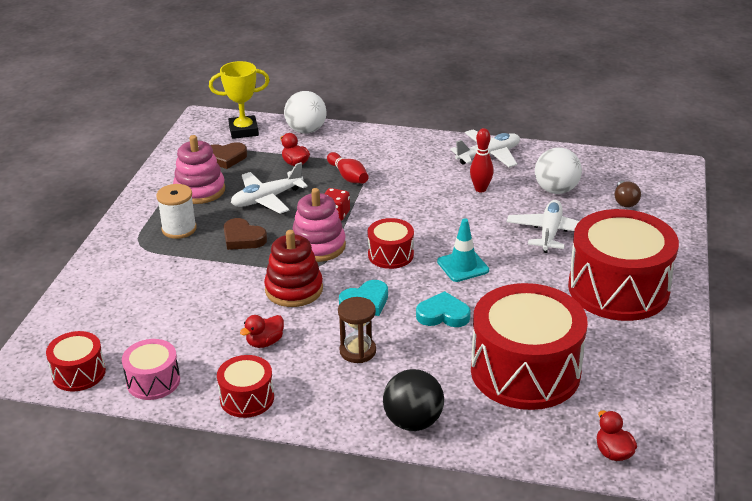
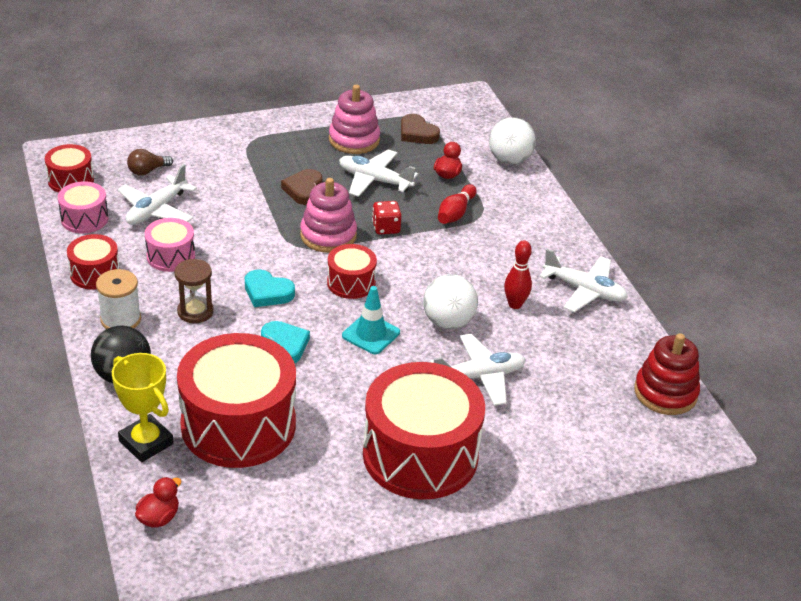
camera: 55 degrees right, 5 degrees up
white spool [156,184,197,239] -> white spool moved to [96,269,141,329]
yellow trophy [209,61,270,139] -> yellow trophy moved to [112,353,174,462]
red duck [240,315,284,348] -> pink drum [145,218,195,272]
red stacking toy [264,230,323,307] -> red stacking toy moved to [634,333,700,415]
white ball [535,147,582,194] -> white ball moved to [423,274,478,329]
brown light bulb [615,181,641,207] -> brown light bulb moved to [127,149,173,175]
none -> white plane [117,164,197,225]

